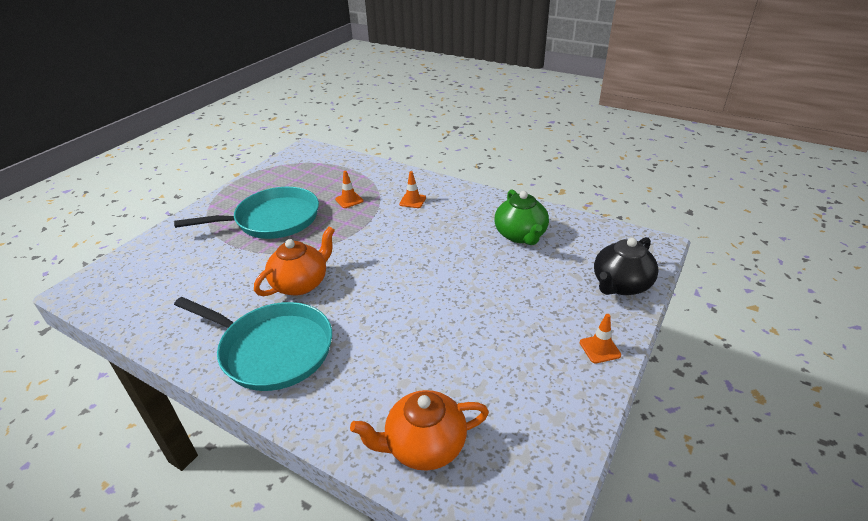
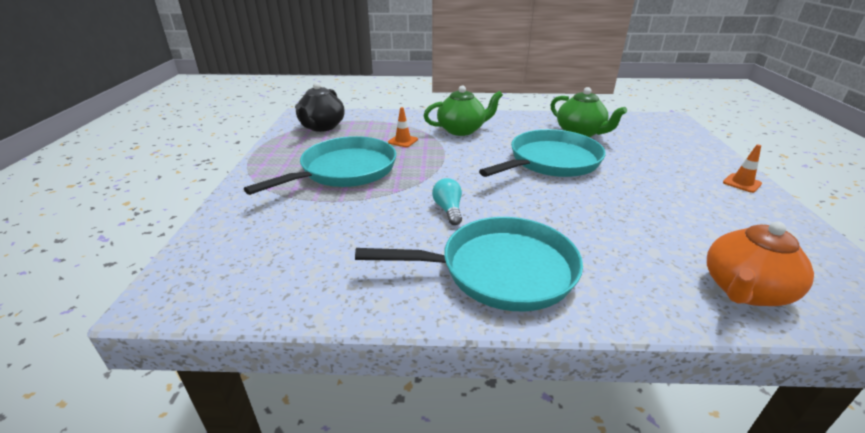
camera: 30 degrees left, 5 degrees down
orange teapot [254,226,335,296] -> turquoise light bulb [432,178,462,225]
orange traffic cone [399,171,426,208] -> green teapot [424,85,503,136]
black teapot [594,237,659,295] -> black teapot moved to [295,82,345,132]
none -> turquoise pan [479,129,606,177]

